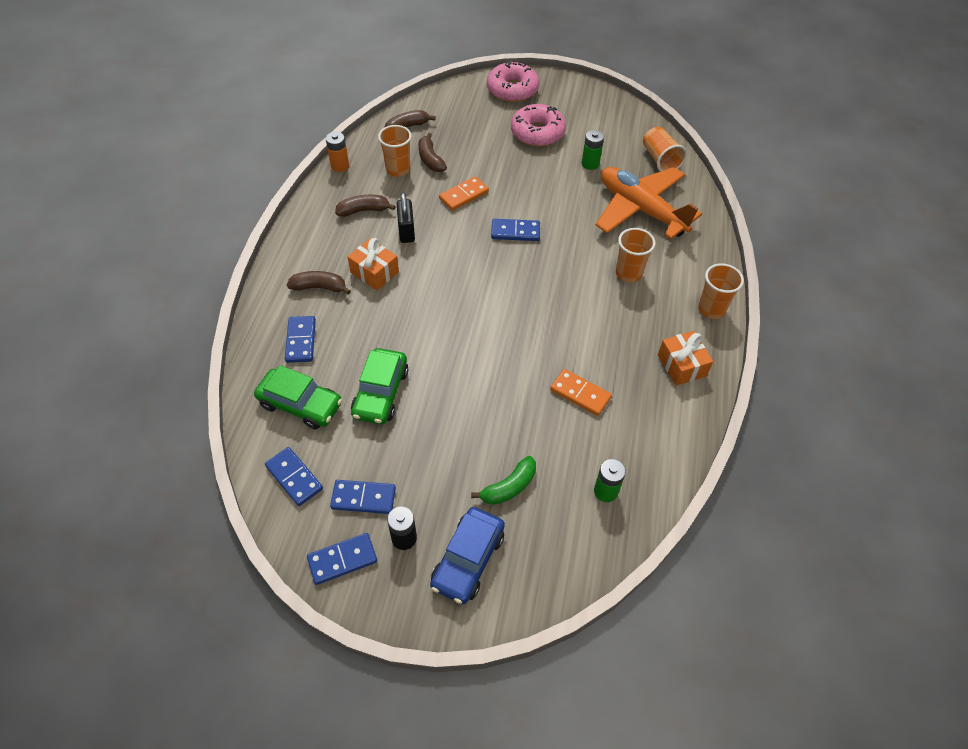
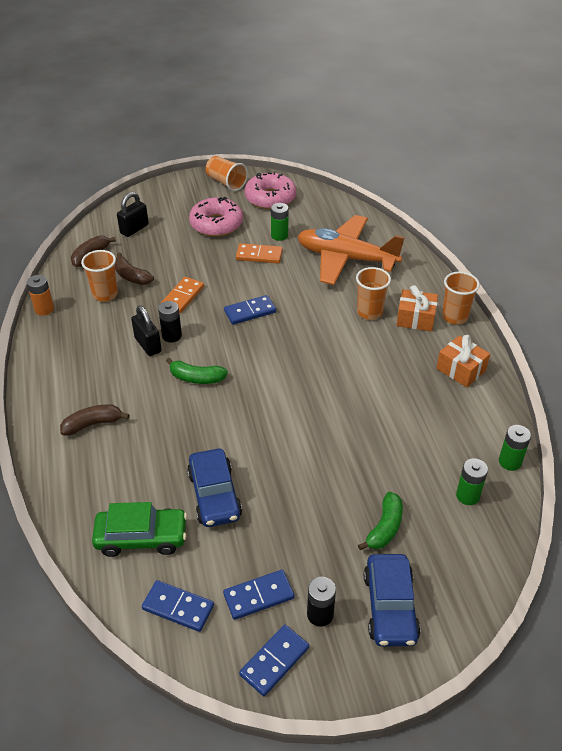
camera: 25 degrees left, 10 degrees down
blue domino [285,316,316,363] -> none
brown banana [335,195,396,217] -> none
orange gift [348,238,399,290] -> orange gift moved to [396,285,438,331]
green car [351,348,408,425] -> blue car [187,449,242,527]
pink donut [487,61,539,102] -> pink donut moved to [244,172,296,210]
orange domino [550,369,612,416] -> orange domino moved to [236,243,283,263]
orange cup [643,127,687,171] -> orange cup moved to [206,156,248,191]
none -> black padlock [117,192,149,237]
none -> black battery [158,301,182,343]
none -> green banana [166,358,228,384]
none -> green battery [499,425,531,471]

